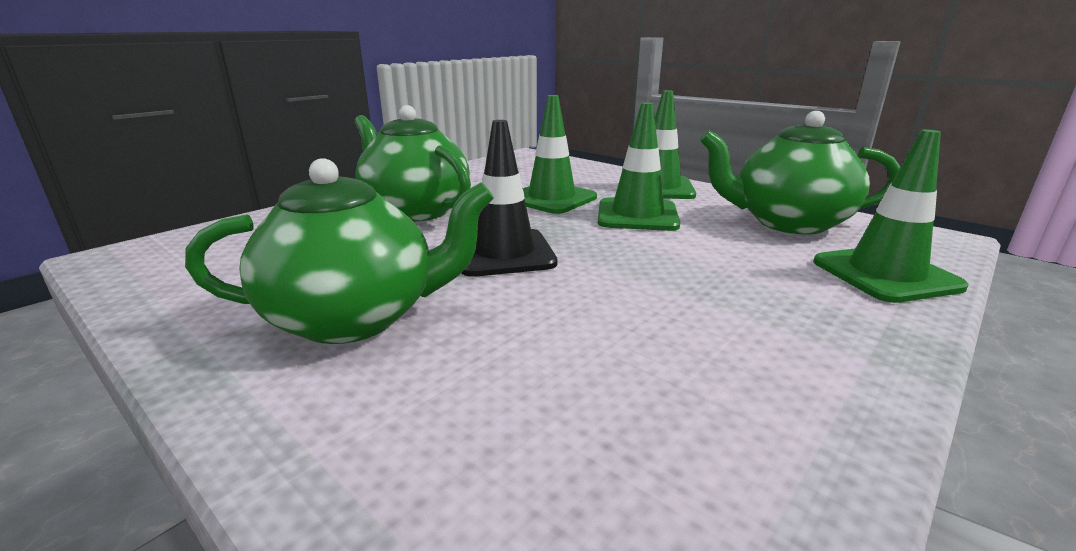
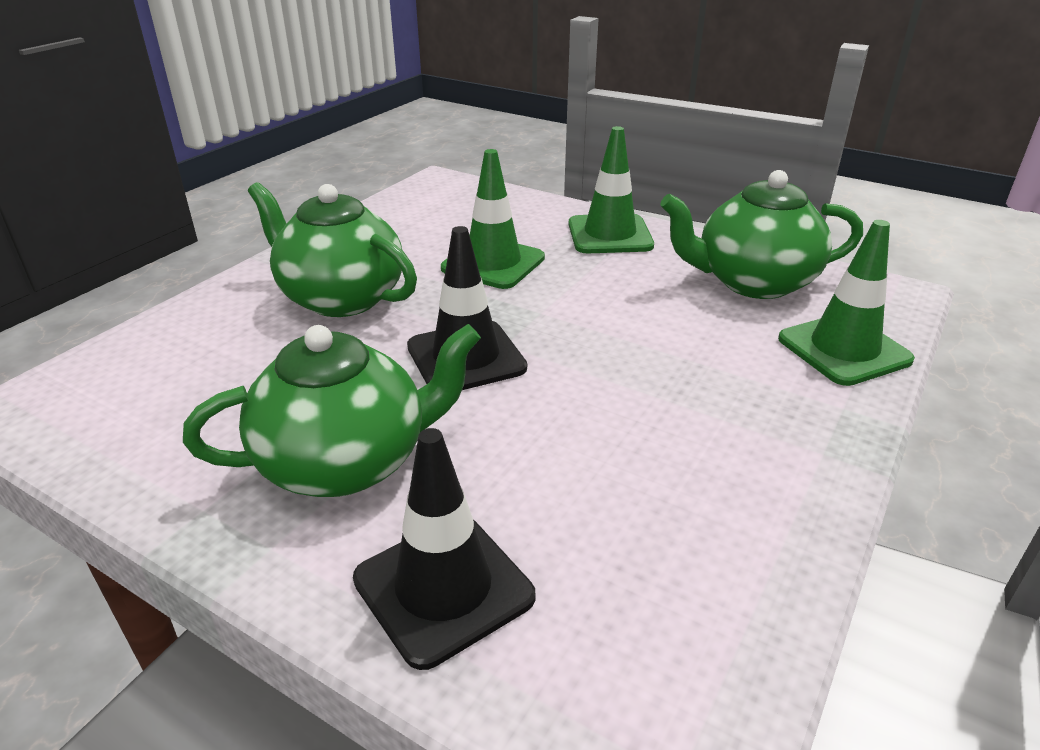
camera: 10 degrees left, 10 degrees up
green traffic cone [598,102,680,231] -> none
none -> black traffic cone [353,428,536,670]

